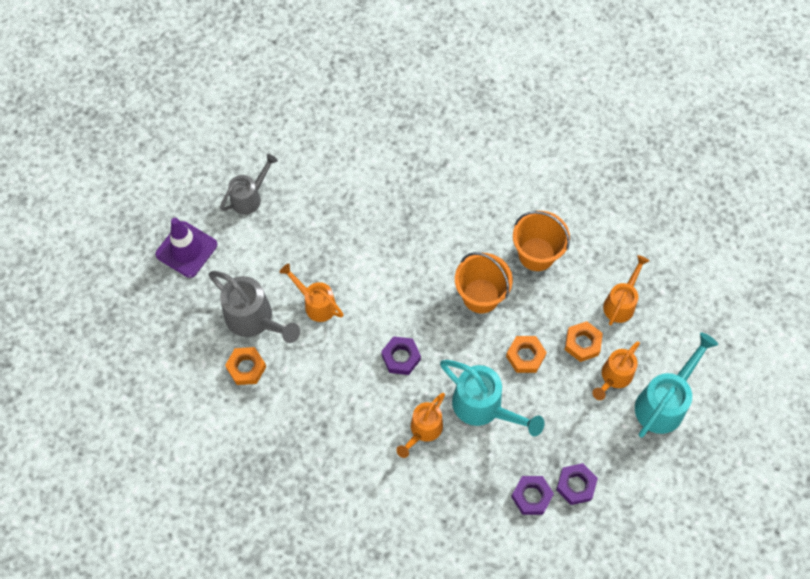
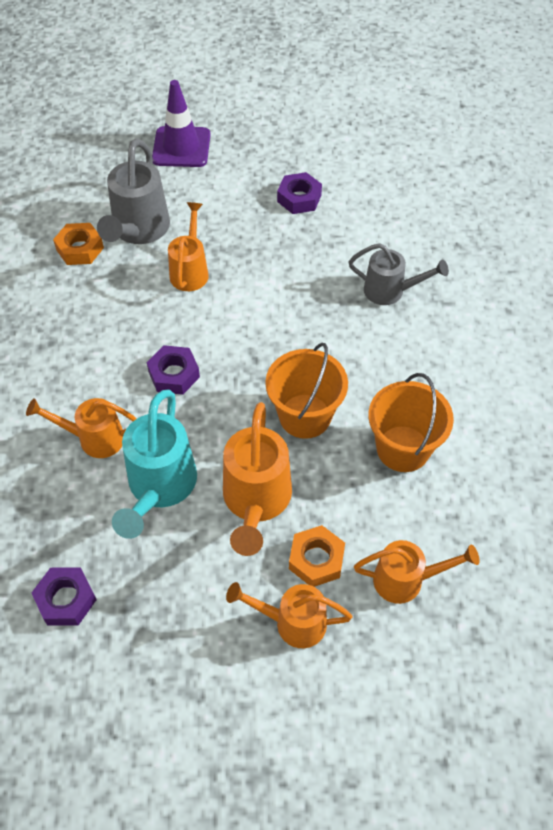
camera: 60 degrees right, 10 degrees down
grey watering can [220,154,278,215] -> grey watering can moved to [349,243,449,305]
orange nut [506,336,547,373] -> orange watering can [223,402,292,556]
purple nut [556,463,598,505] -> purple nut moved to [277,172,322,214]
turquoise watering can [635,333,718,438] -> none

